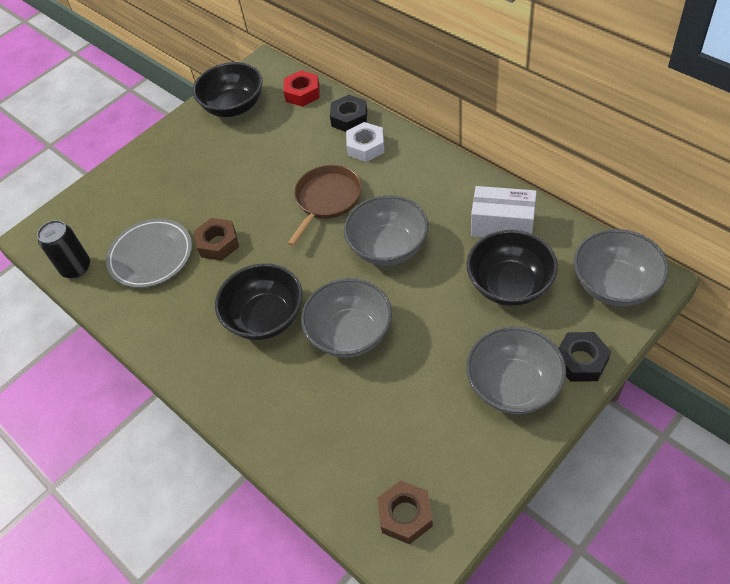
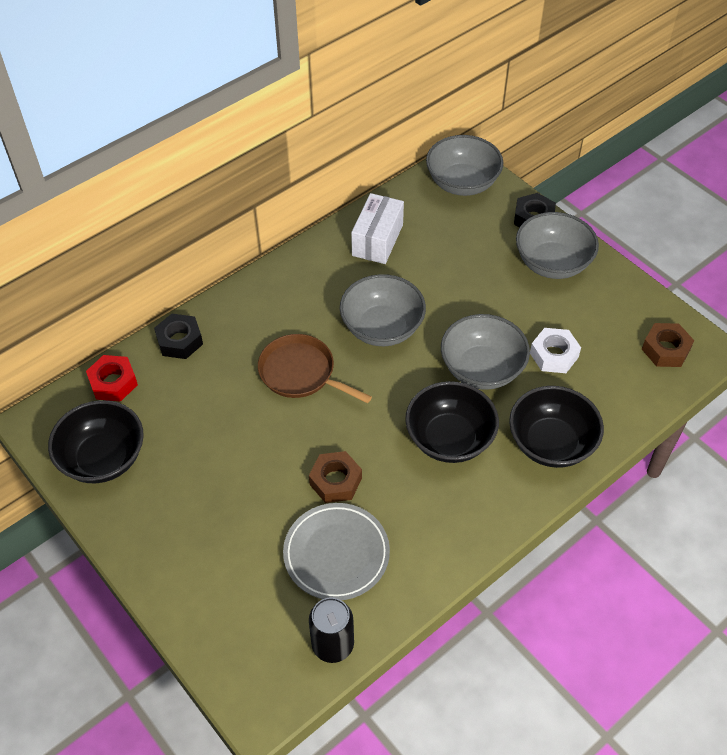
camera: 90 degrees left, 0 degrees up
white nut [346,122,384,162] -> white nut moved to [530,328,581,373]
black bowl [466,230,558,306] -> black bowl moved to [509,386,604,468]

